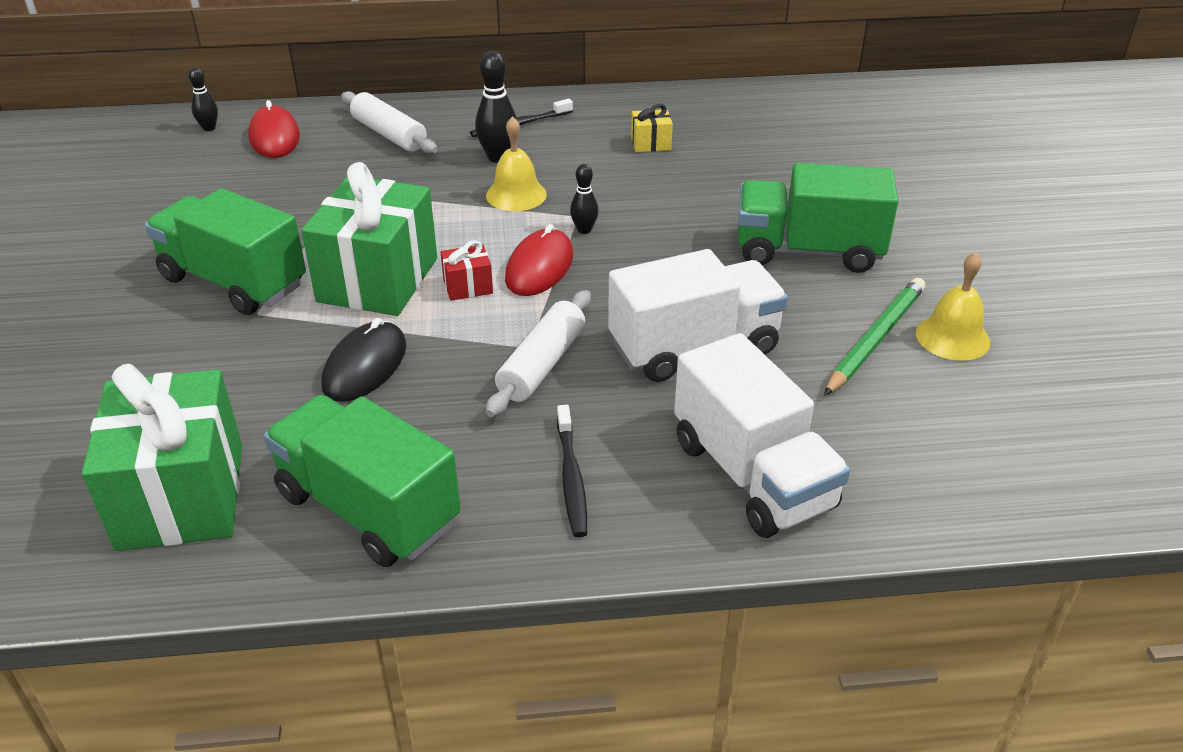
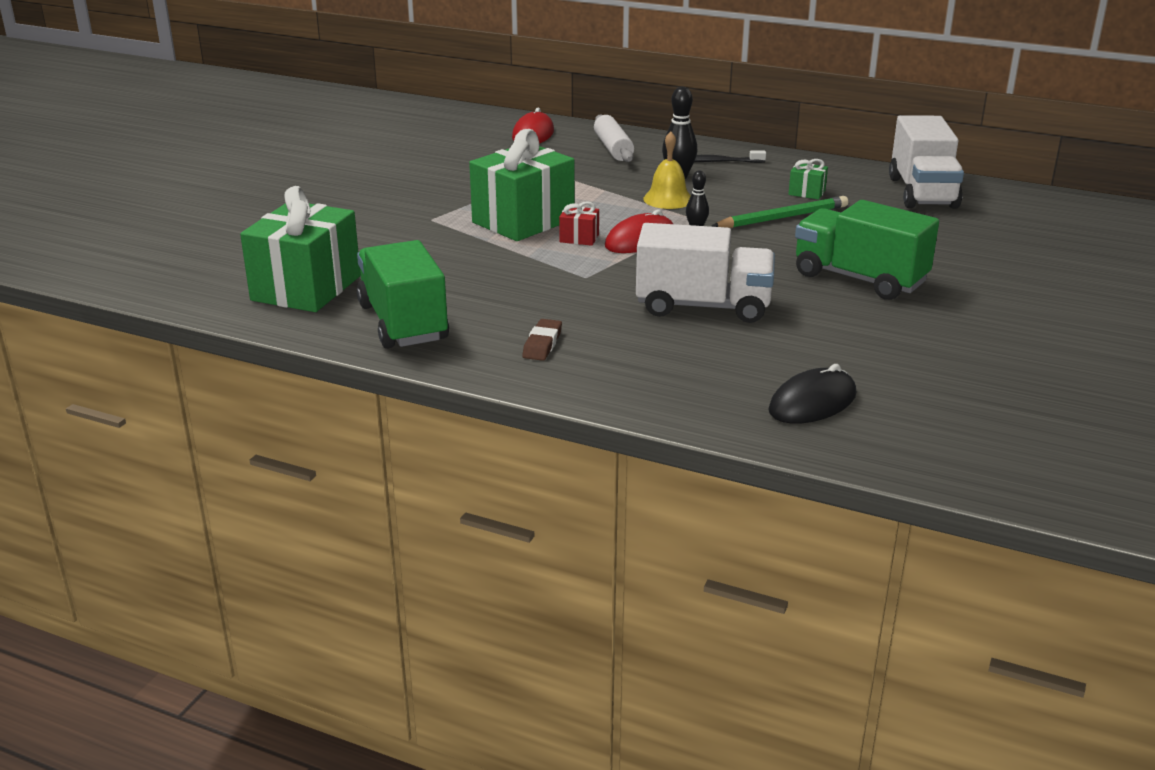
camera: 30 degrees right, 10 degrees down
green truck [145,188,306,315] -> none
black bowling pin [189,67,218,131] -> none
black mouse [321,318,407,402] -> black mouse moved to [768,364,856,424]
white rolling pin [486,290,591,417] -> none
black toothbrush [557,405,587,537] -> brown eraser [522,319,562,361]
yellow gift [631,104,673,152] -> green gift [788,159,828,200]
white truck [674,333,850,538] -> white truck moved to [889,115,964,209]
green pencil [824,278,925,396] -> green pencil moved to [712,196,848,228]
yellow bell [916,252,990,361] -> none

